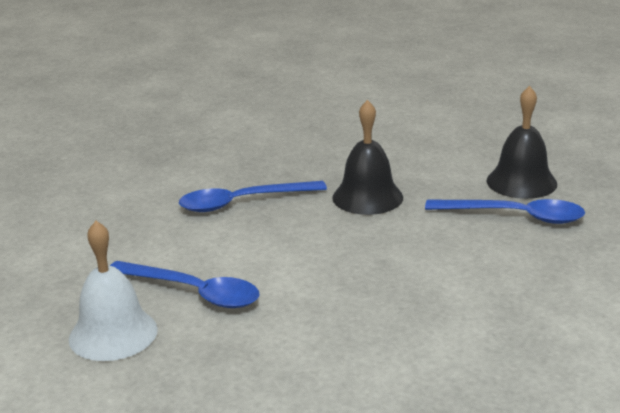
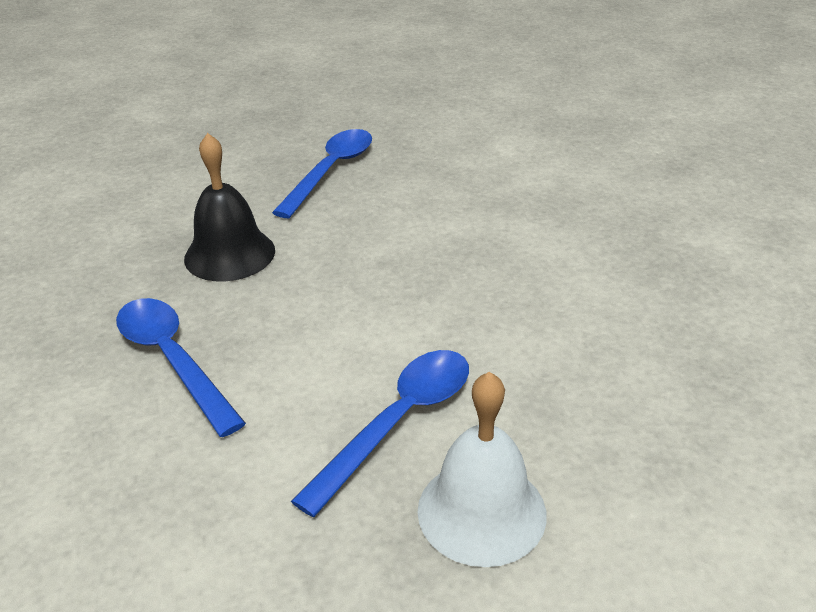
camera: 80 degrees left, 10 degrees up
blue spoon [179,181,327,212] -> blue spoon turned 150 degrees clockwise [116,298,246,437]
black bell [486,86,557,199] -> none

